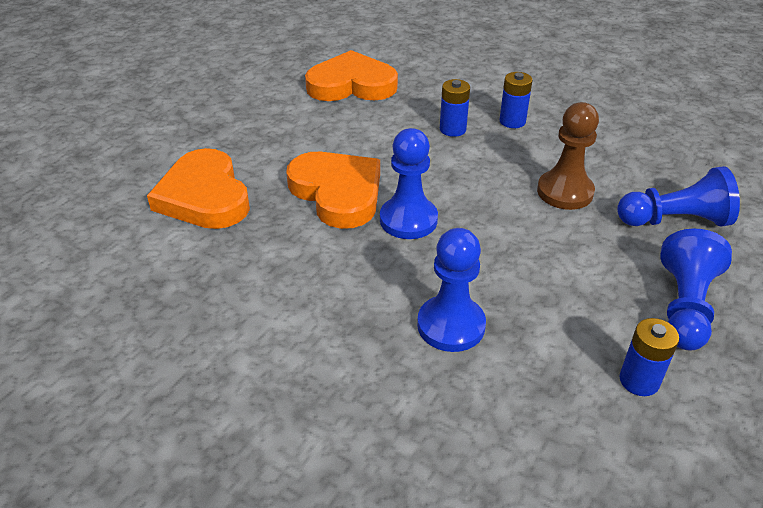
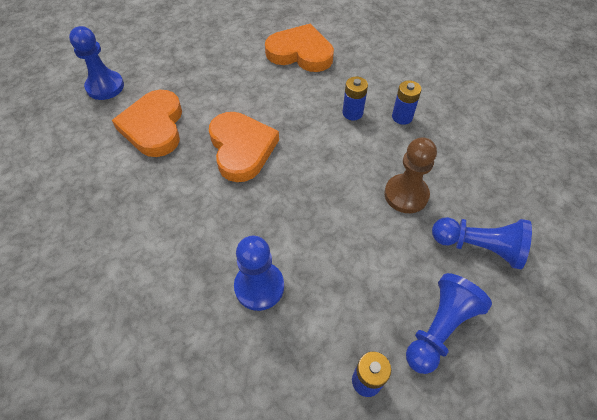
camera: 20 degrees right, 15 degrees up
blue pawn [380,128,438,239] -> blue pawn moved to [69,26,124,100]

